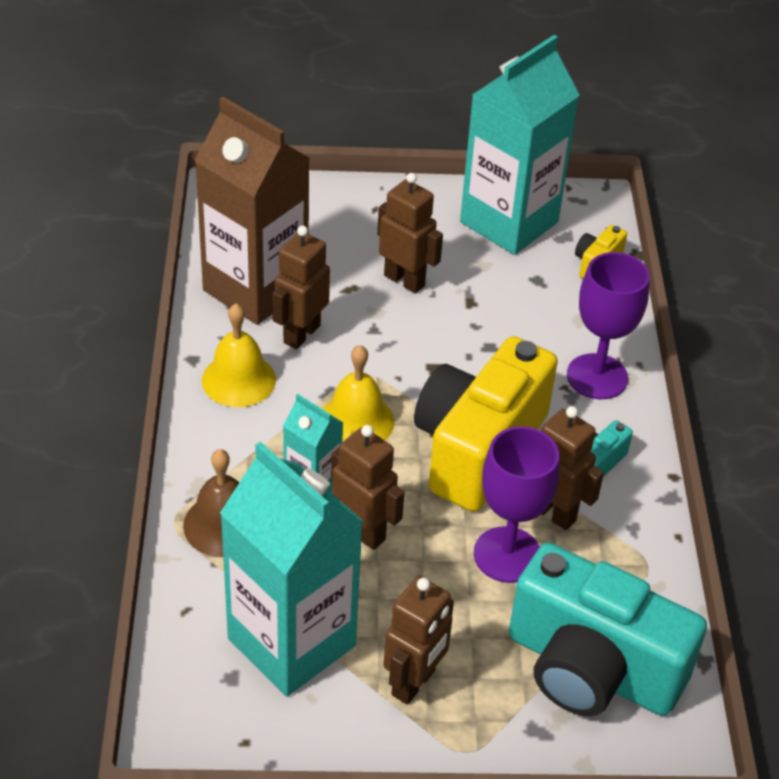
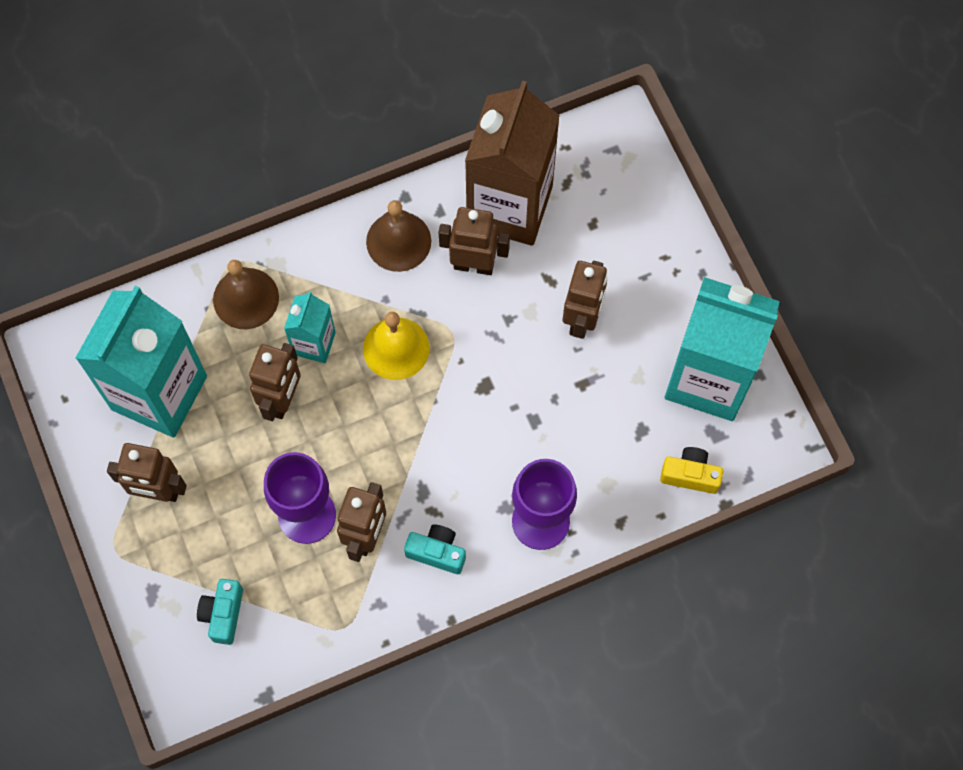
camera: 70 degrees right, 25 degrees up
yellow bell [202,303,276,407] -> brown bell [366,200,431,272]
yellow camera [414,336,558,512] -> none
turquoise camera [509,542,707,716] -> turquoise camera [197,579,243,645], size x0.41

